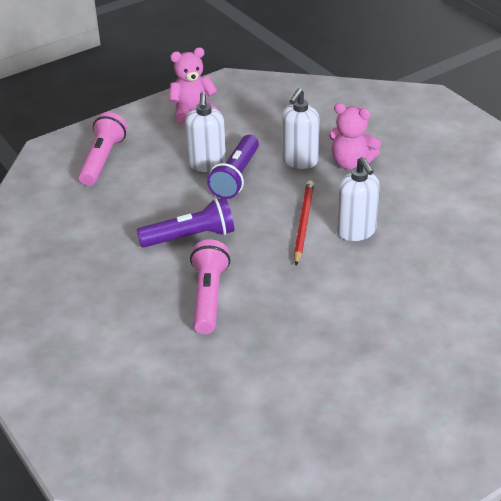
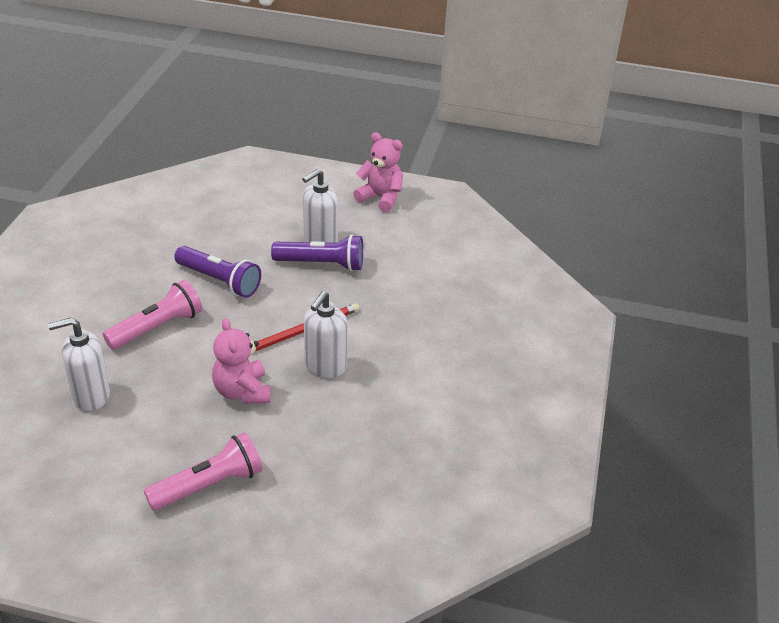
camera: 45 degrees right, 0 degrees up
pink flashlight [78,112,127,186] -> pink flashlight moved to [144,432,262,511]
purple flashlight [207,135,259,199] -> purple flashlight turned 150 degrees counterclockwise [271,234,363,271]
white soap dispenser [282,88,319,169] -> white soap dispenser moved to [48,318,110,411]
pink teddy bear [329,103,381,170] -> pink teddy bear moved to [212,318,271,404]

